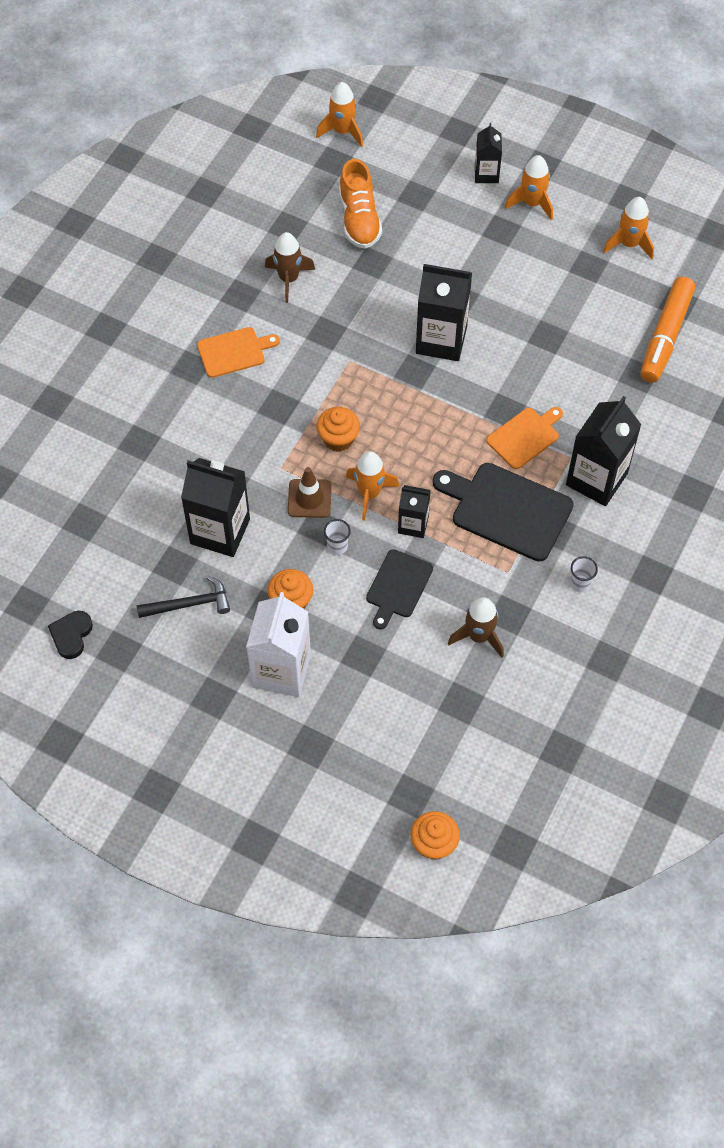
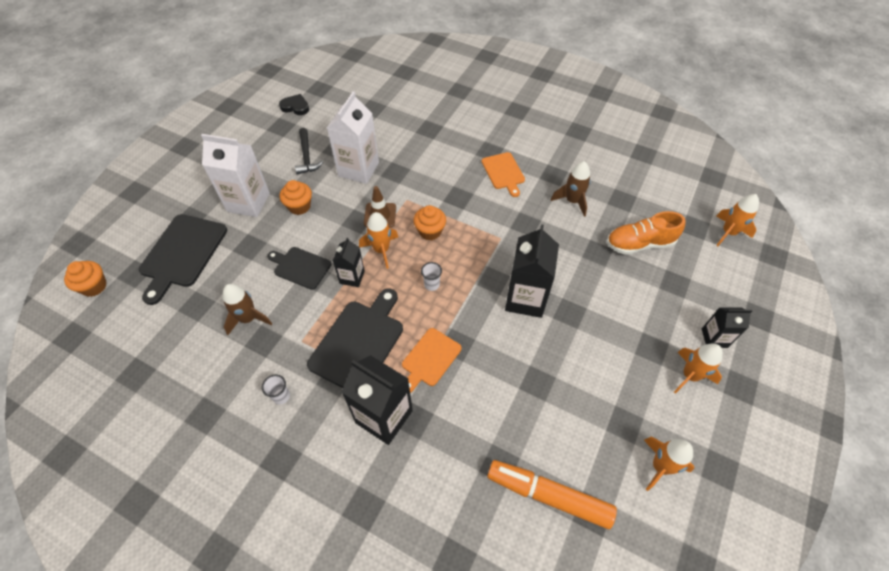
camera: 90 degrees right, 5 degrees down
black carton [181,458,250,557] -> white carton [327,91,379,184]
white cup [324,519,351,555] -> white cup moved to [421,262,442,291]
orange cutting board [486,407,563,469] -> orange cutting board turned 75 degrees clockwise [402,328,462,393]
none -> black cutting board [139,214,227,305]

